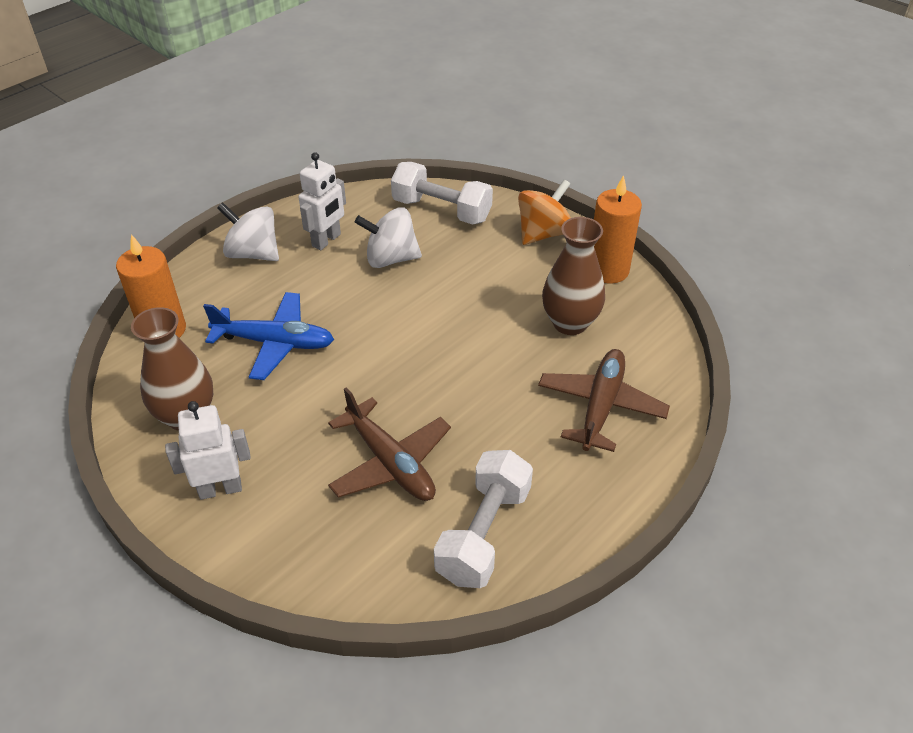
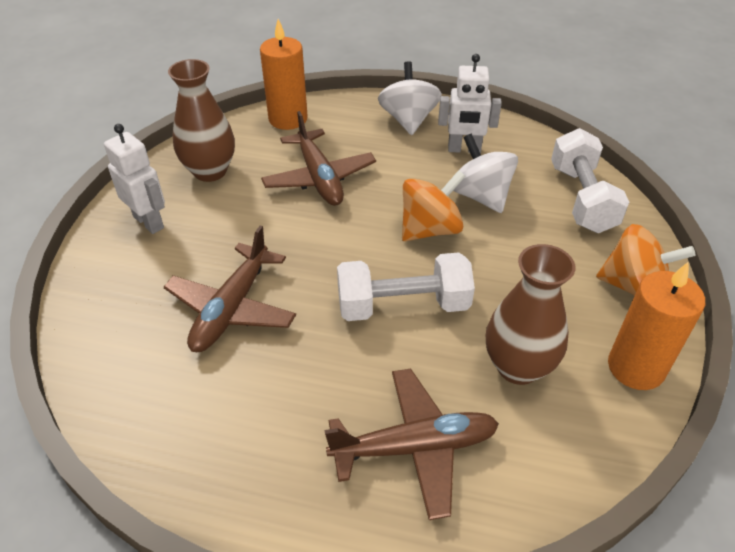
camera: 60 degrees right, 0 degrees up
blue plane [203,292,334,380] -> brown plane [261,111,376,206]
white dumbbell [434,450,533,588] -> white dumbbell moved to [337,252,475,321]
none -> orange spinning top [402,170,466,241]

